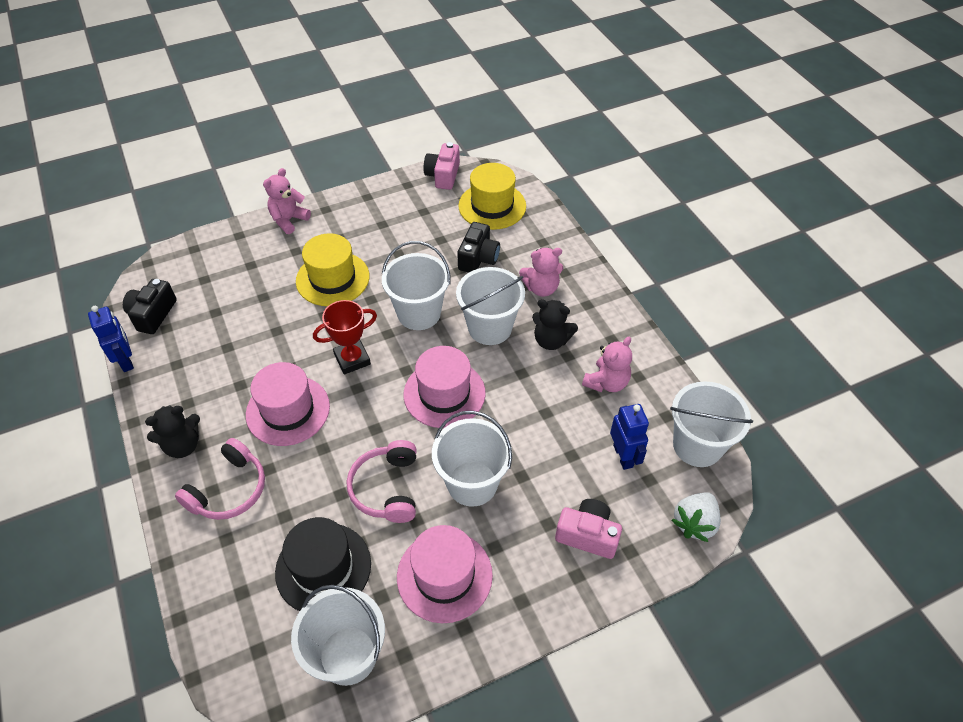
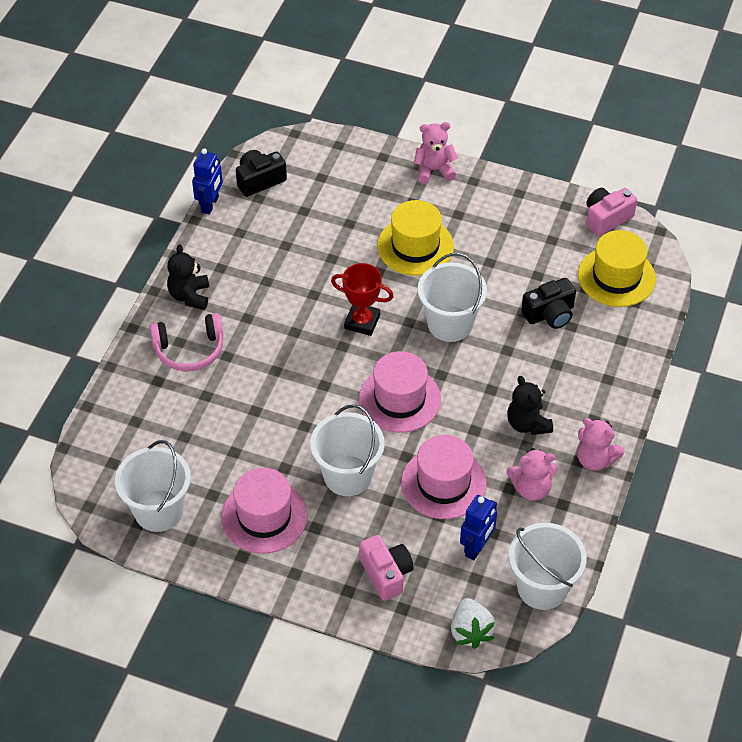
camera: 45 degrees right, 0 degrees up
black teddy bear [145,405,200,458] -> black teddy bear turned 75 degrees clockwise [167,244,209,310]
pink hat [246,362,330,446] -> pink hat moved to [401,435,486,519]
black hat [275,517,371,611] -> none
pink headphones [347,440,417,523] -> none
white bucket [456,267,525,345] -> none
pink teddy bear [519,248,563,297] -> pink teddy bear moved to [577,418,624,471]
white strawberry [672,492,721,542] -> white strawberry turned 90 degrees counterclockwise [451,598,496,649]

